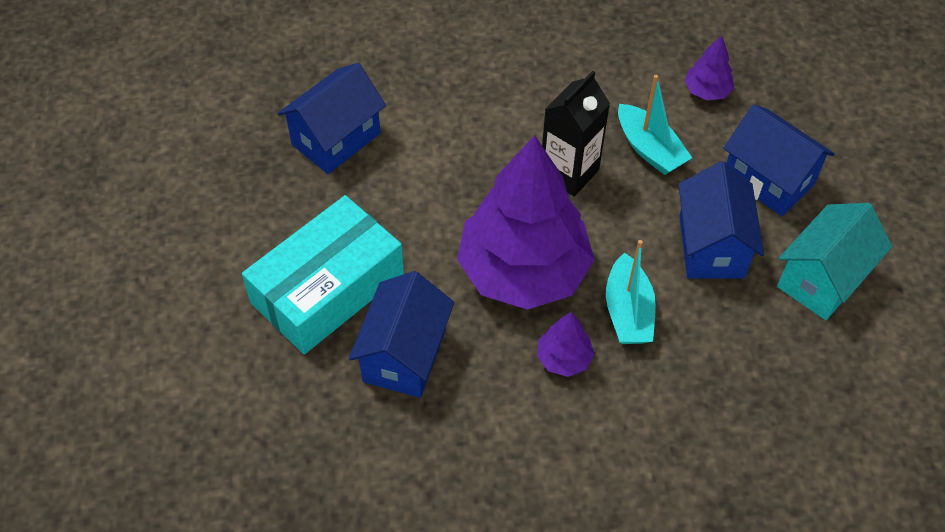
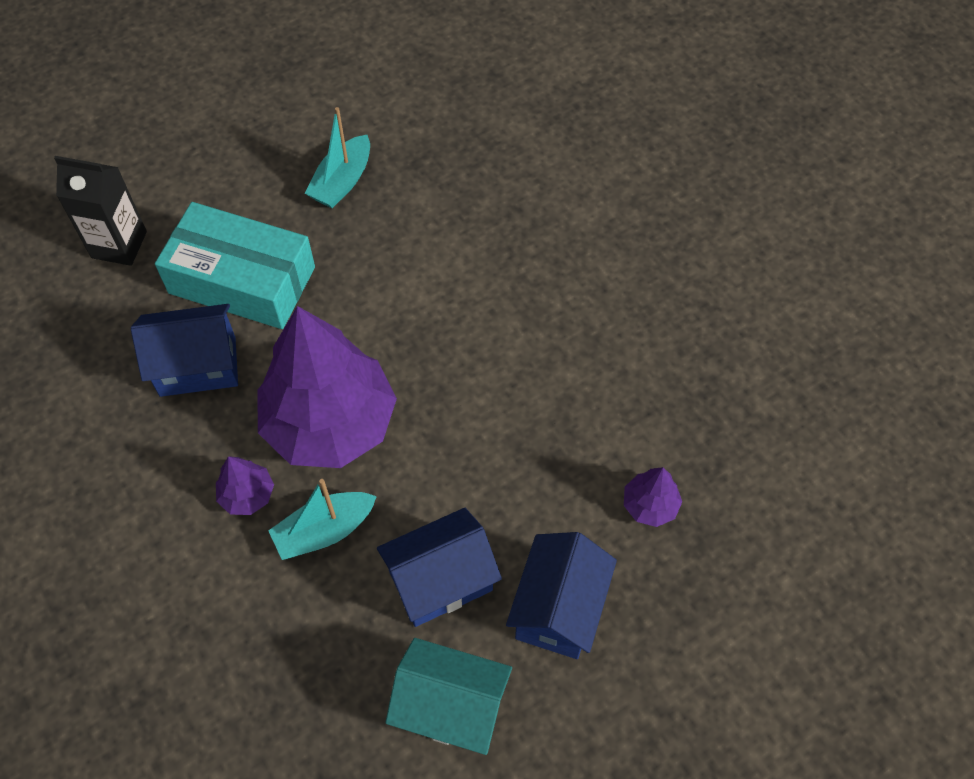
camera: 65 degrees right, 5 degrees up
blue house [278,63,386,174] -> none
black carton [542,71,610,197] -> black carton moved to [54,156,147,266]
turquoise boat [618,75,692,175] -> turquoise boat moved to [305,107,370,208]

